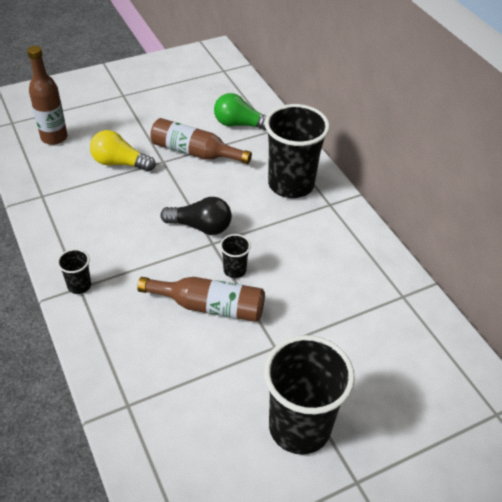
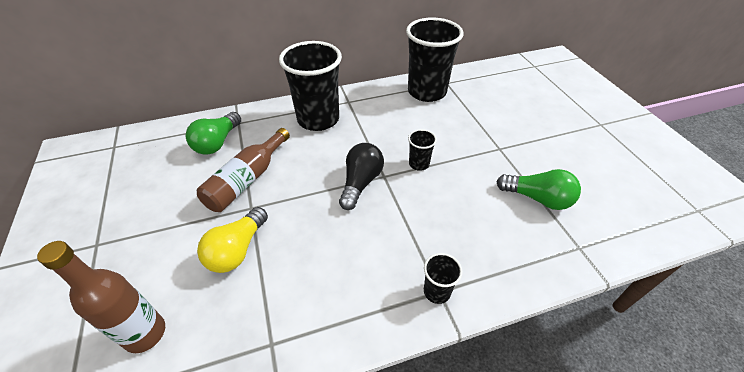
camera: 80 degrees left, 0 degrees up
brown bottle [137,277,265,322] -> none
black cup [264,335,355,455] -> black cup moved to [406,17,463,102]
none -> green light bulb [496,169,581,210]

